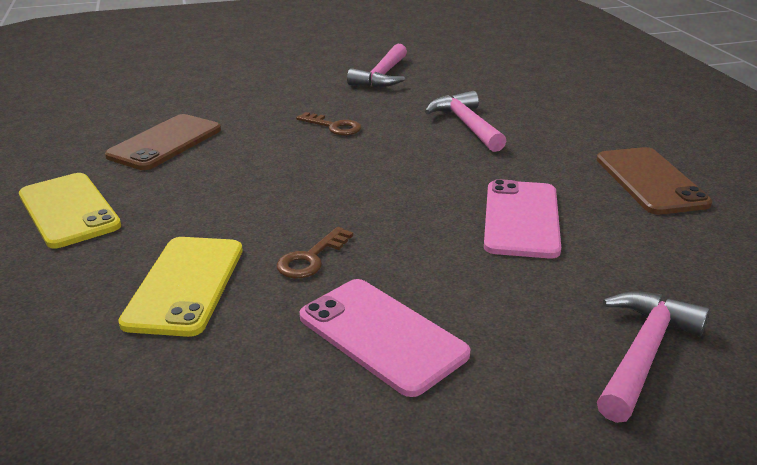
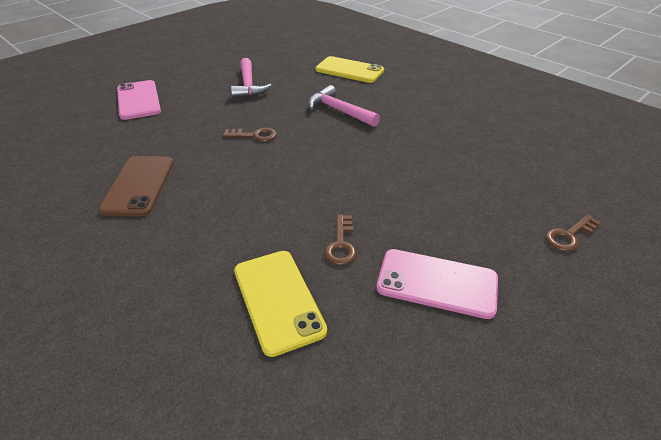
camera: 30 degrees left, 10 degrees up
yellow phone [19,173,121,248] -> yellow phone moved to [315,56,384,83]
pink phone [484,179,561,258] -> pink phone moved to [117,80,161,120]
brown phone [597,147,712,215] -> none
pink hammer [597,291,710,423] -> brown key [545,215,601,251]

